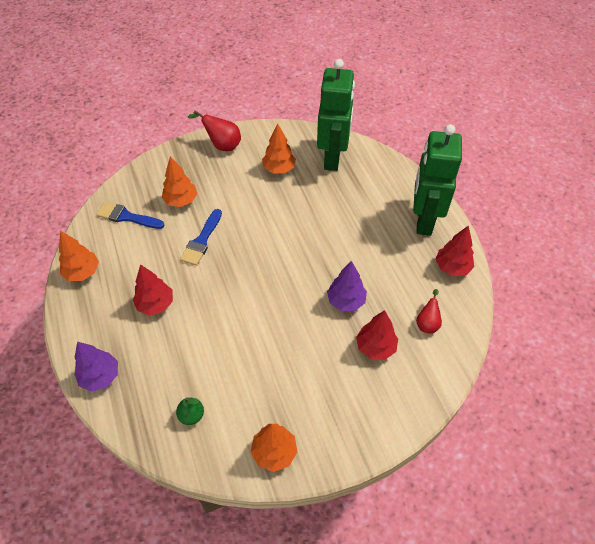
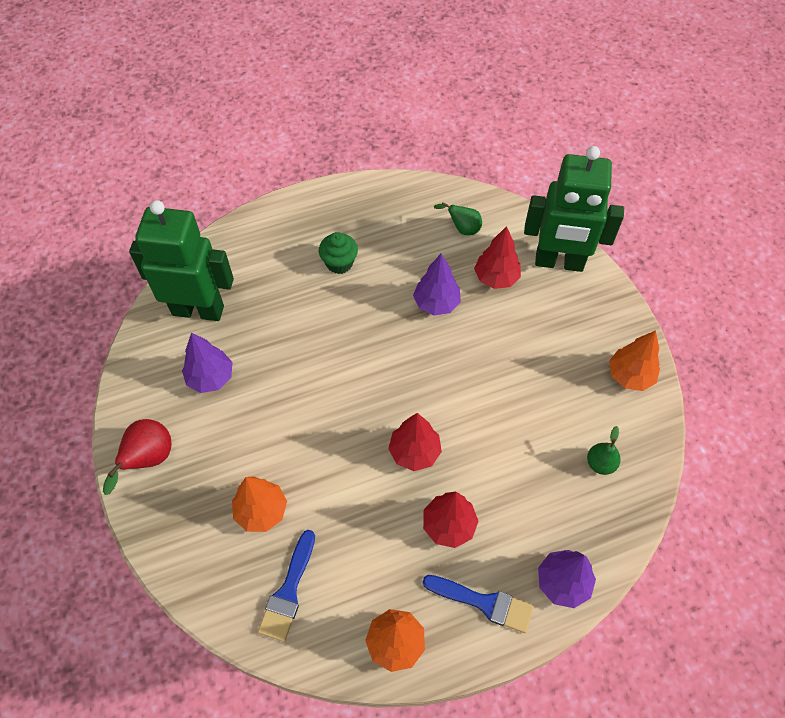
camera: 90 degrees left, 5 degrees up
blue brush [180,209,222,266] -> blue brush moved to [422,575,534,633]
orange tree [262,123,296,173] -> purple tree [182,332,233,393]
green robot [413,124,462,236] -> green robot moved to [524,146,624,272]
red pear [416,289,442,334] -> green pear [434,202,482,235]
red tree [435,225,474,276] -> red tree moved to [388,413,442,471]
none -> green cupcake [319,232,358,274]

